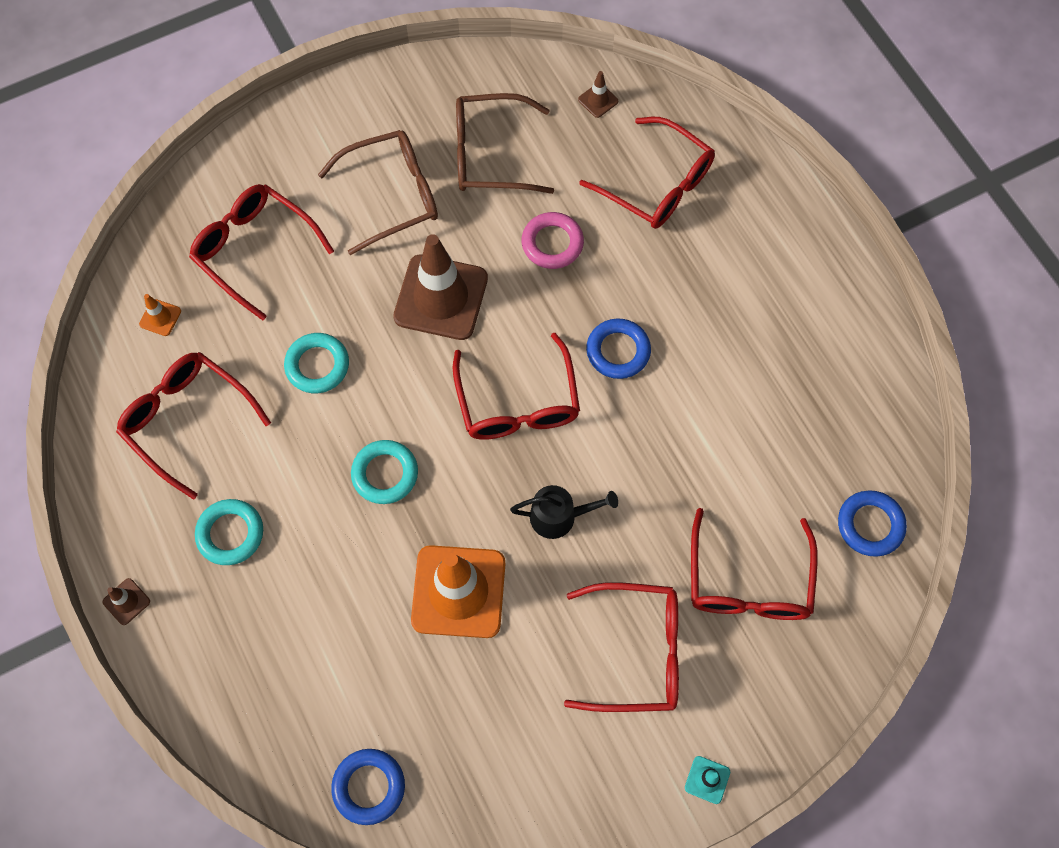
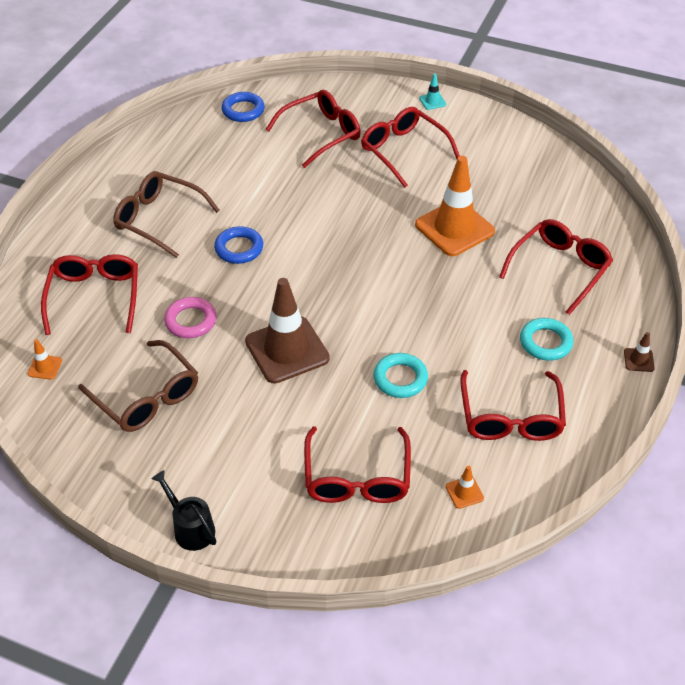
camera: 130 degrees left, 20 degrees down
brown glasses [318,130,438,255] -> brown glasses moved to [113,171,220,258]
blue ring [331,749,405,825] -> none
turquoise ring [351,440,418,504] -> none
red glasses [453,333,580,440] -> red glasses moved to [499,219,613,315]
black watering can [510,485,618,539] -> black watering can moved to [151,470,216,551]
brown traffic cone [578,71,618,118] -> orange traffic cone [28,339,62,380]

